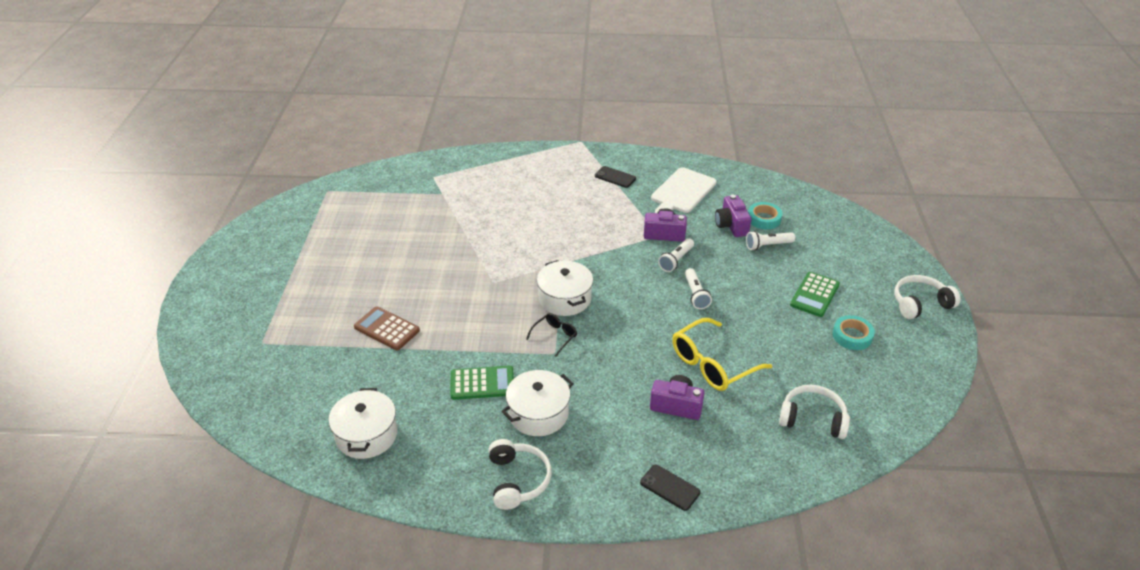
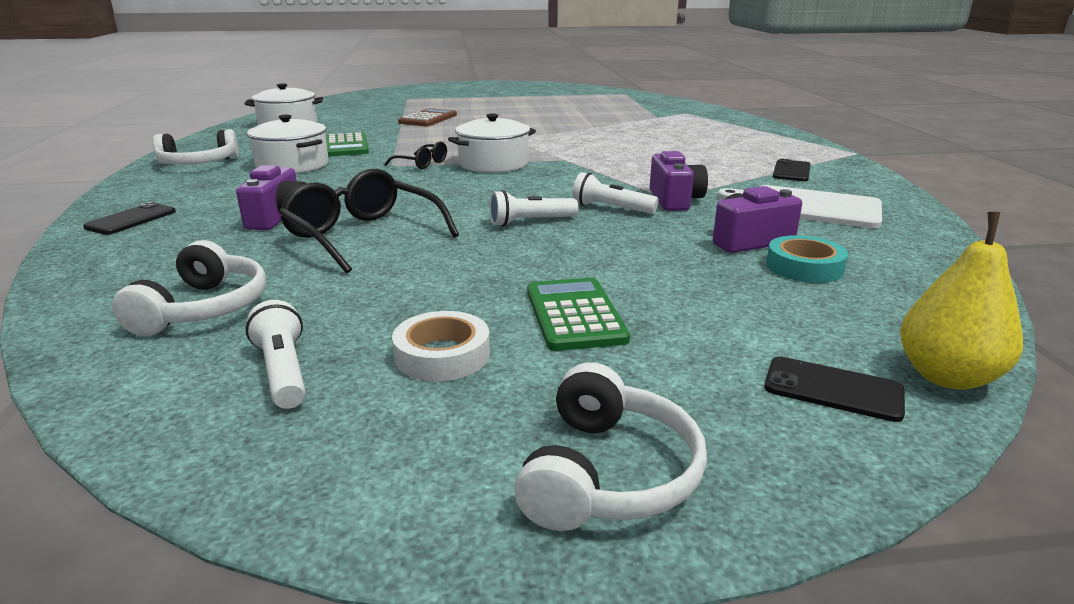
camera: 80 degrees right, 15 degrees down
yellow glasses [672,318,772,391] -> black glasses [279,169,459,274]
white flashlight [746,231,795,250] -> white flashlight moved to [246,300,306,409]
green calculator [790,272,840,317] -> green calculator turned 60 degrees clockwise [527,278,630,351]
turquoise tape [833,315,875,350] -> white tape [392,311,490,381]
white headphones [894,275,961,319] -> white headphones turned 45 degrees clockwise [514,362,707,531]
none -> black phone [764,357,905,422]
none -> yellow pear [900,212,1023,390]

